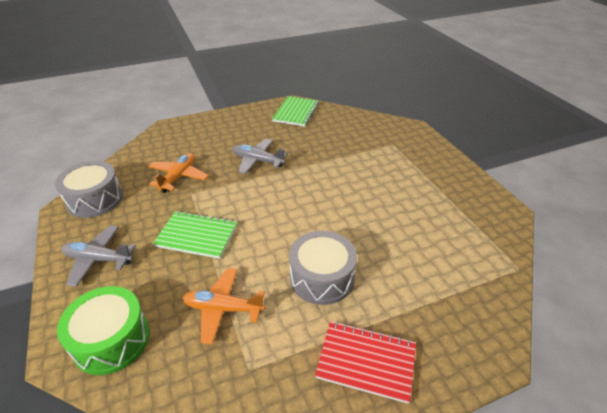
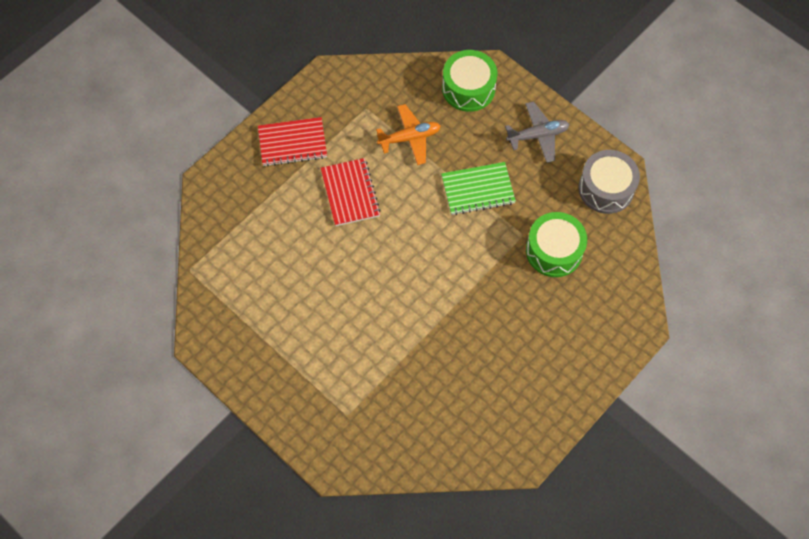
camera: 155 degrees right, 25 degrees up
orange plane [148,153,209,193] -> green drum [526,212,587,277]
grey plane [233,139,287,174] -> none
green notebook [272,96,319,127] -> none
grey drum [289,231,357,305] -> red notebook [321,158,381,226]

